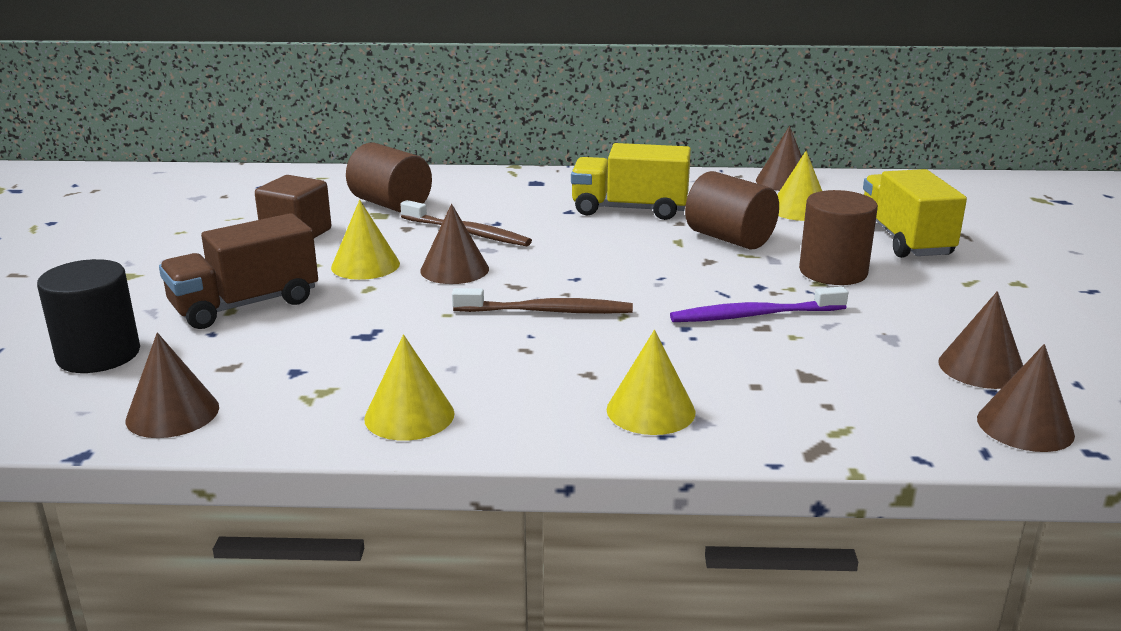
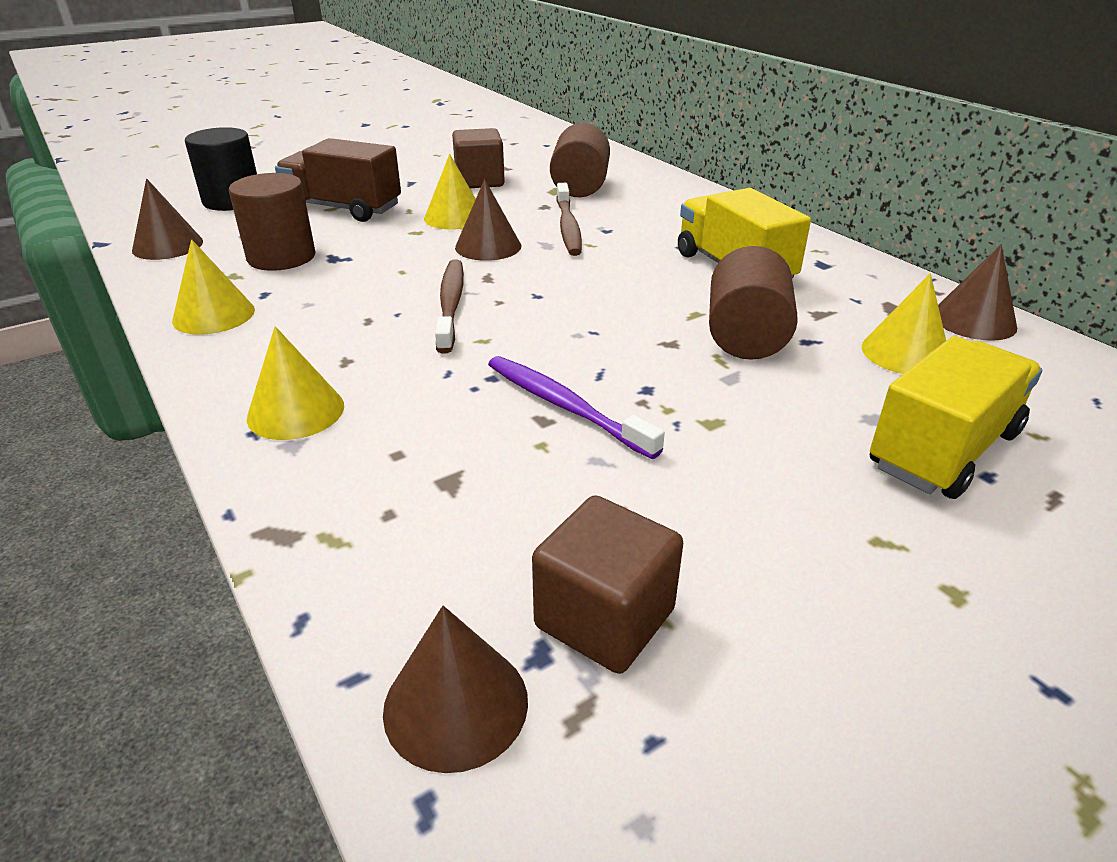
camera: 55 degrees right, 10 degrees up
brown toothbrush [452,288,633,314] -> brown toothbrush turned 150 degrees counterclockwise [435,259,464,353]
brown cylinder [799,190,878,285] -> brown cylinder moved to [229,173,315,271]
brown cone [938,291,1023,389] -> brown cube [532,495,683,674]

